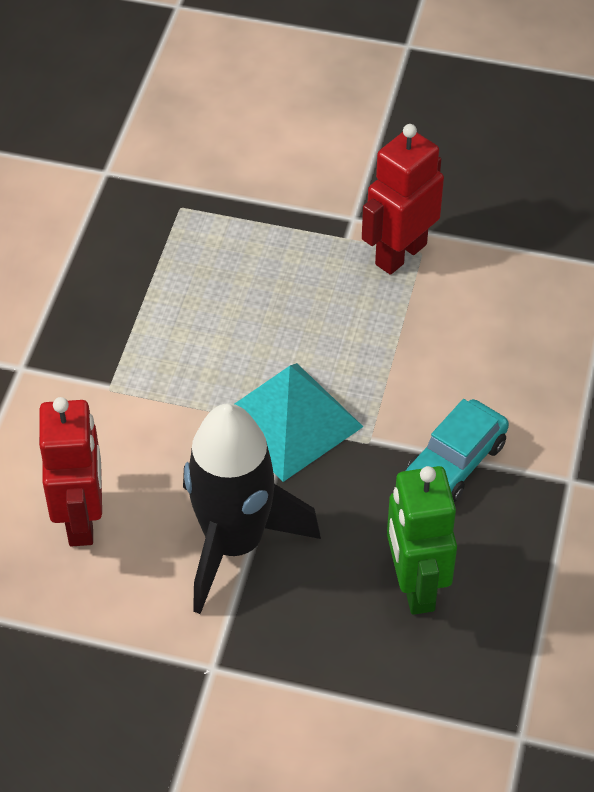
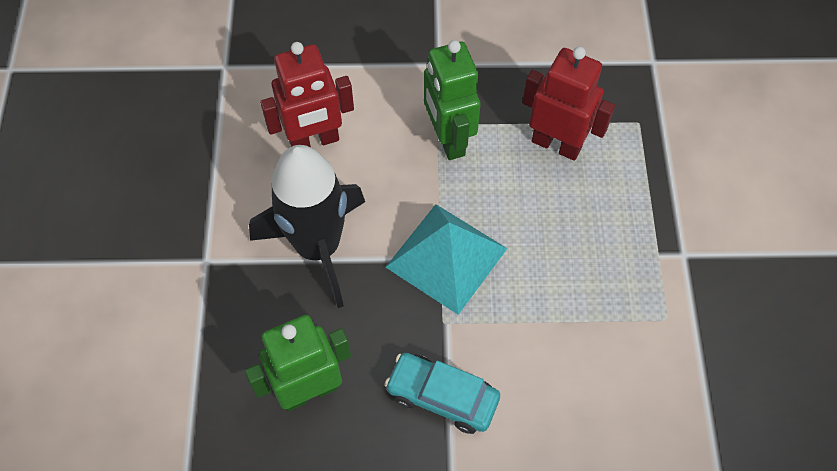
camera: 75 degrees right, 10 degrees up
red robot [362,124,444,275] -> red robot moved to [522,47,615,161]
none -> green robot [424,40,481,160]

